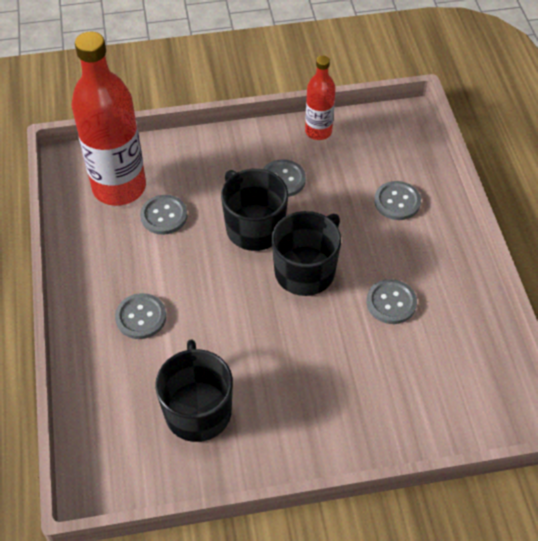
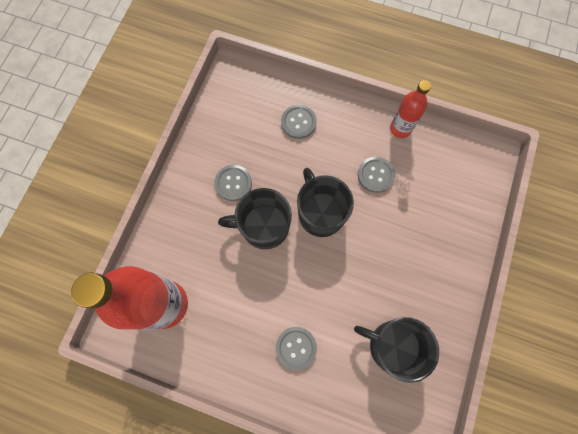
camera: 60 degrees left, 20 degrees up
grey button [140,195,188,235] -> none
red bottle [305,56,336,140] -> red bottle moved to [390,80,431,138]

